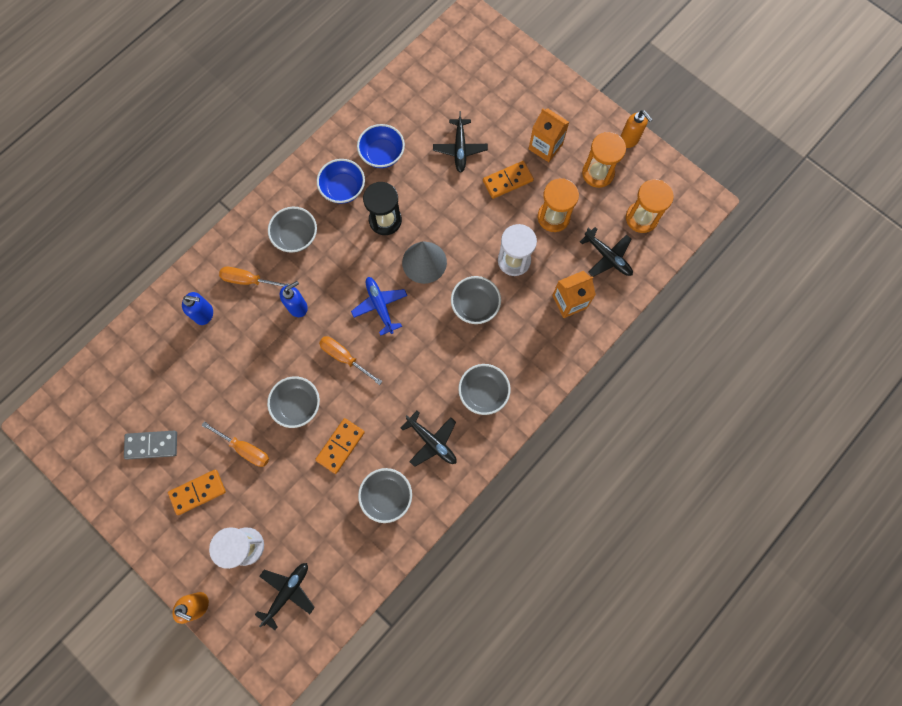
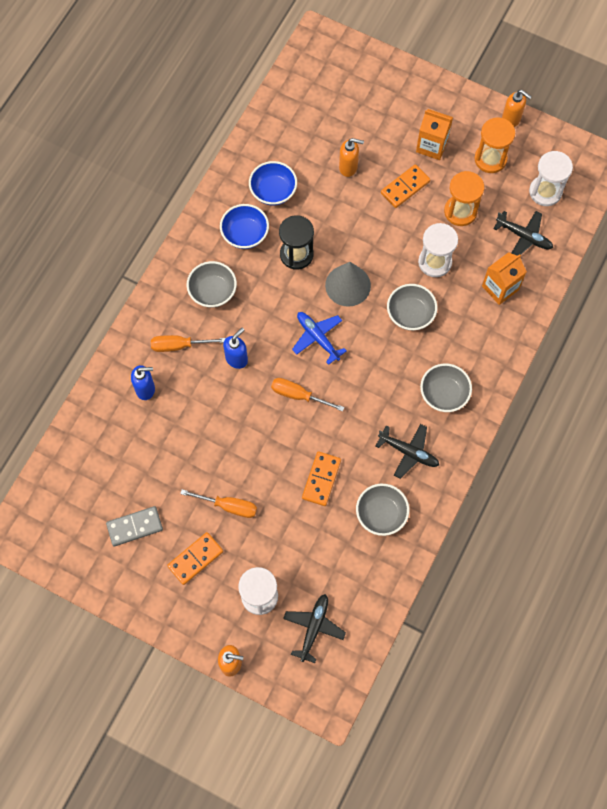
camera: 15 degrees left, 5 degrees down
grey bowl [267,376,320,428] -> none
black plane [433,111,488,173] -> orange soap dispenser [339,138,364,177]
orange hourglass [626,179,674,233] -> white hourglass [529,151,573,206]

